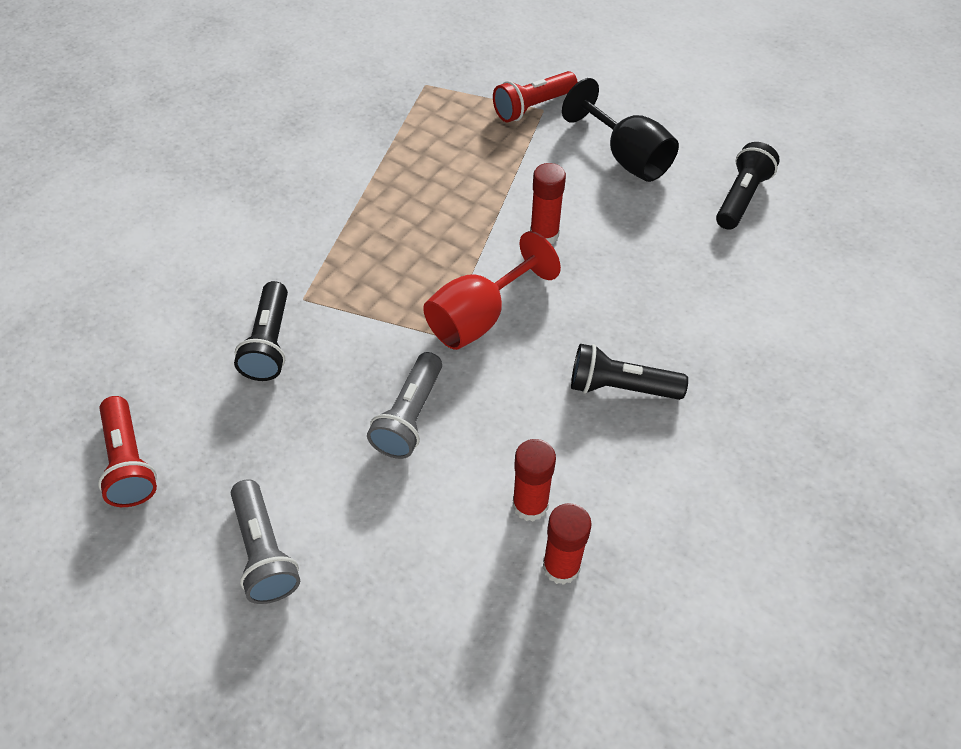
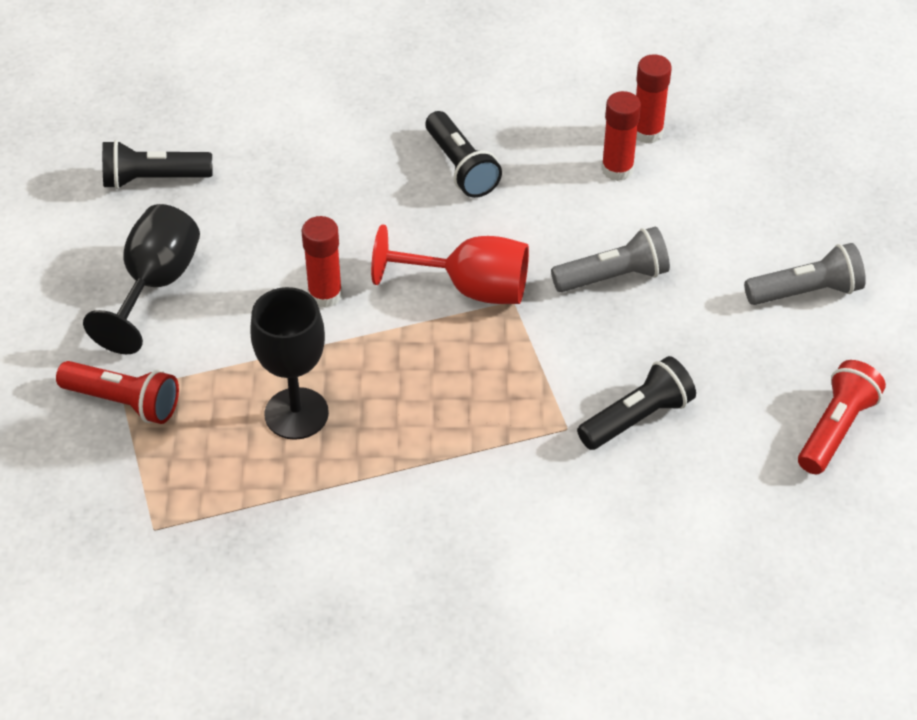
camera: 125 degrees left, 5 degrees down
grey flashlight [231,479,300,604] -> grey flashlight turned 45 degrees clockwise [744,243,866,305]
none -> black goblet [250,287,329,440]

